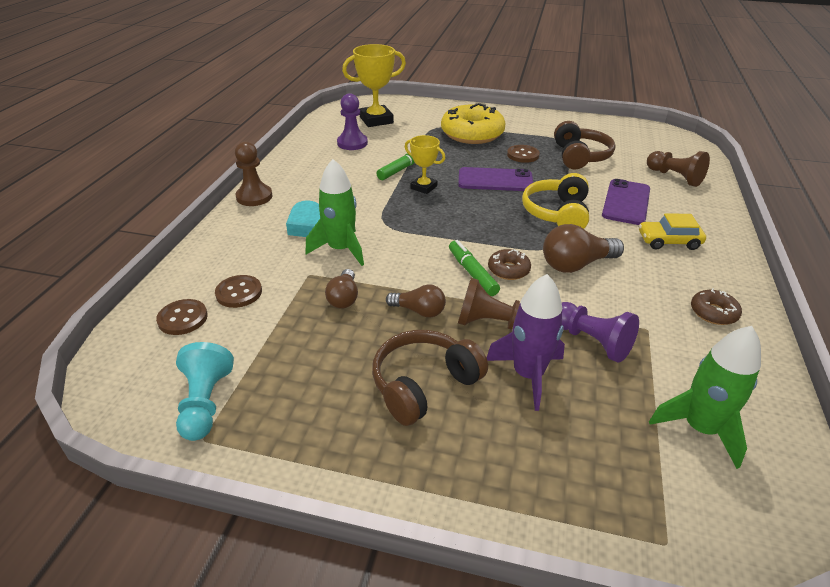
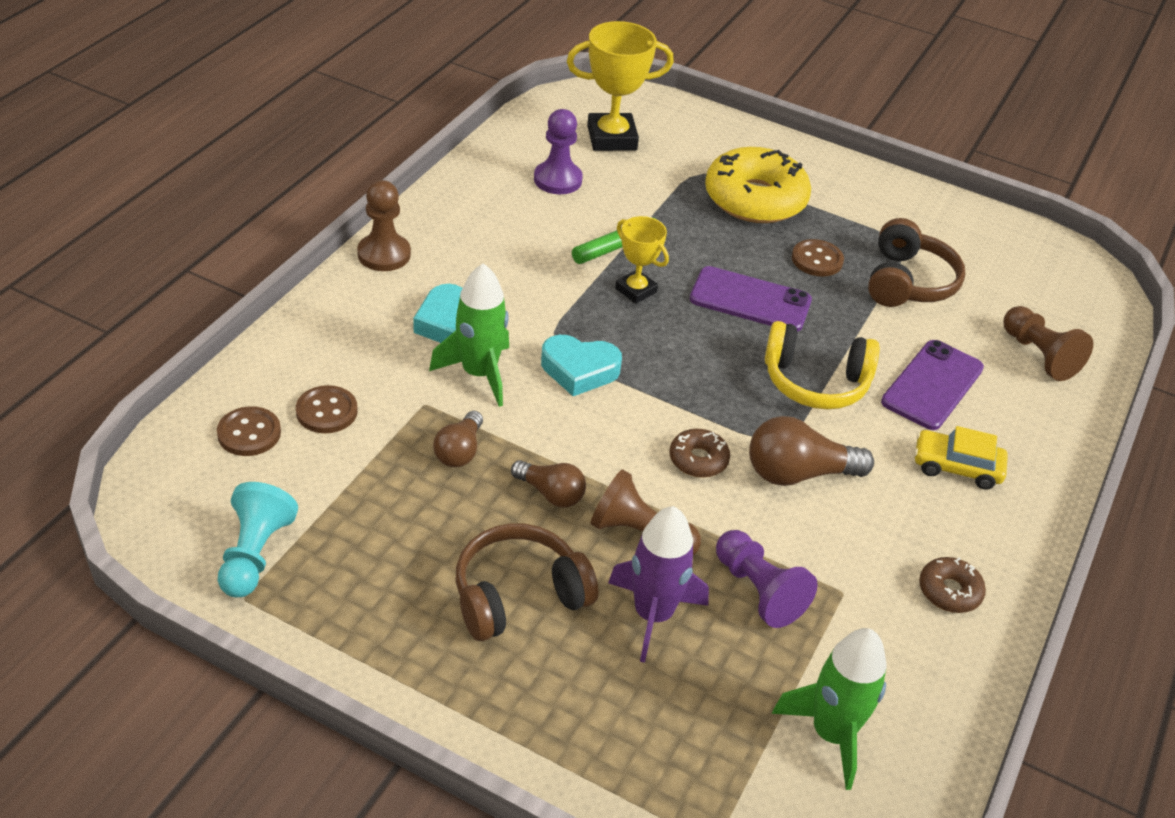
camera: 10 degrees right, 5 degrees up
green marker [449,240,500,296] -> none
yellow headphones [522,173,589,229] -> yellow headphones turned 105 degrees counterclockwise [765,321,880,409]
none -> turquoise heart [541,335,622,396]

